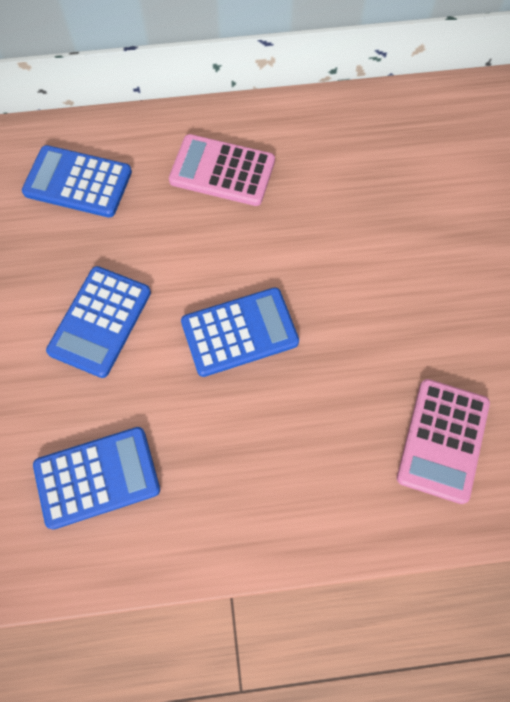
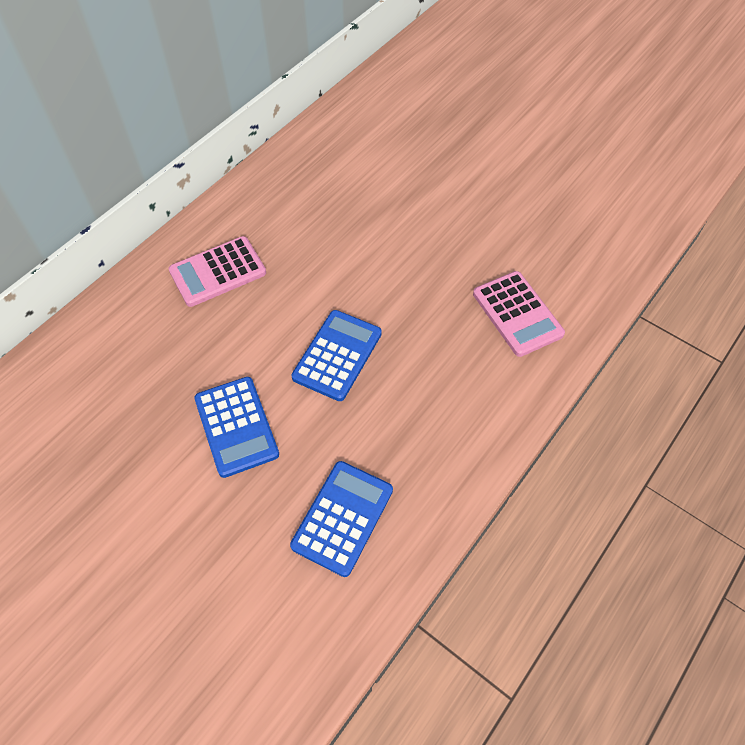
camera: 45 degrees left, 10 degrees down
blue calculator [22,145,132,218] -> none

